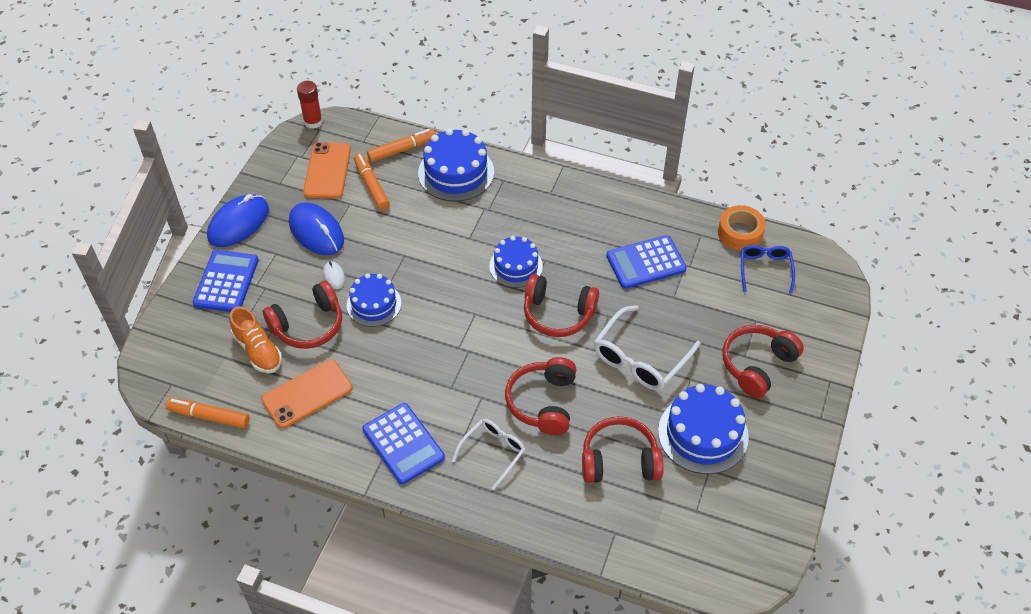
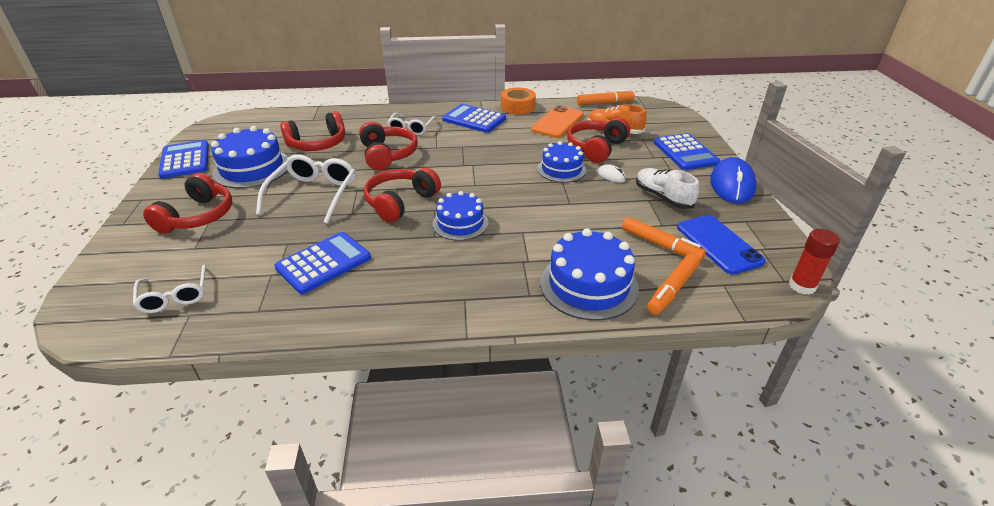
camera: 155 degrees right, 15 degrees down
blue mouse [289,202,344,255] -> white shoe [636,168,699,209]
orange phone [303,142,351,199] -> blue phone [677,215,766,275]
red headphones [524,274,599,337] -> red headphones turned 45 degrees counterclockwise [364,168,441,222]
orange tape [718,205,766,251] -> orange tape moved to [501,88,536,115]
blue glasses [741,245,795,294] -> white glasses [133,265,206,313]
none -> blue calculator [158,140,209,179]

